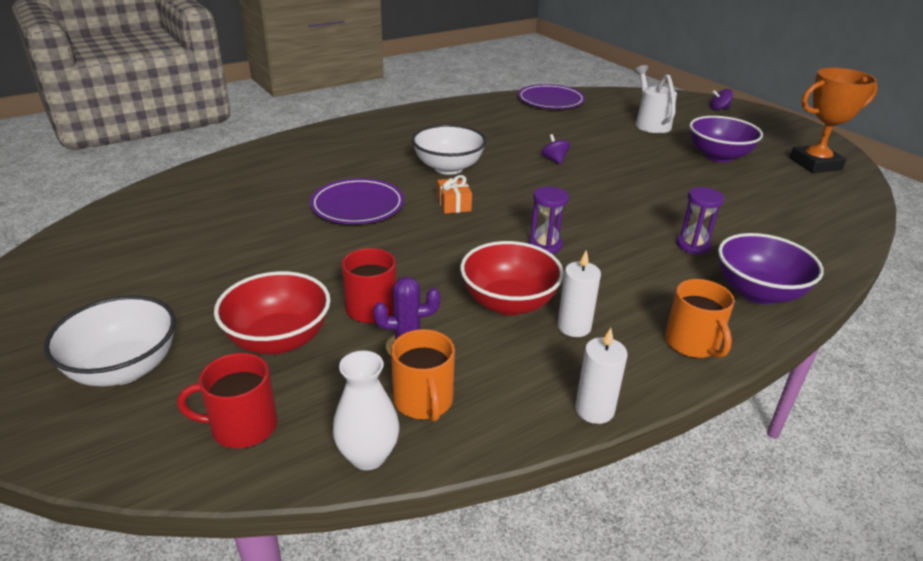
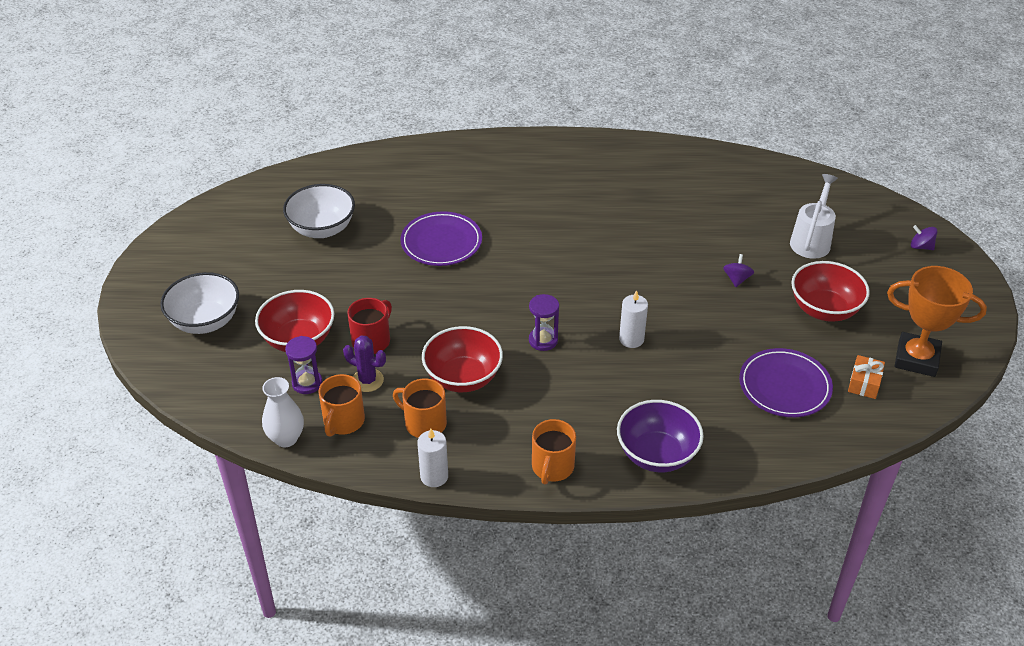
camera: 35 degrees right, 10 degrees up
red mug [177,353,277,448] -> none
white bowl [412,125,487,175] -> white bowl moved to [283,184,355,238]
orange gift [437,175,472,214] -> orange gift moved to [848,355,885,399]
purple plate [518,84,586,109] -> purple plate moved to [739,348,833,417]
purple spinning top [541,134,570,164] -> purple spinning top moved to [723,254,754,287]
white candle [557,250,601,337] -> white candle moved to [619,290,648,348]
purple hourglass [677,187,724,254] -> purple hourglass moved to [285,336,323,394]
purple bowl [690,116,763,163] -> red bowl [791,261,870,322]
none -> orange mug [393,378,447,438]

